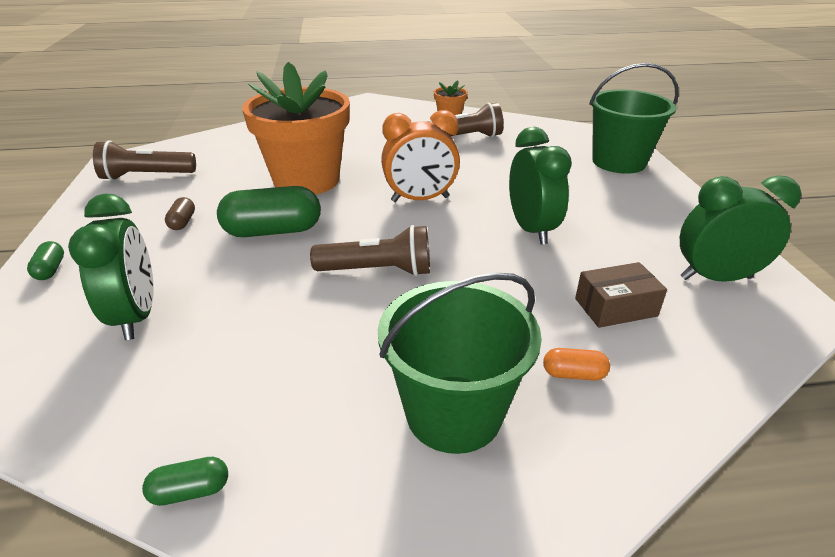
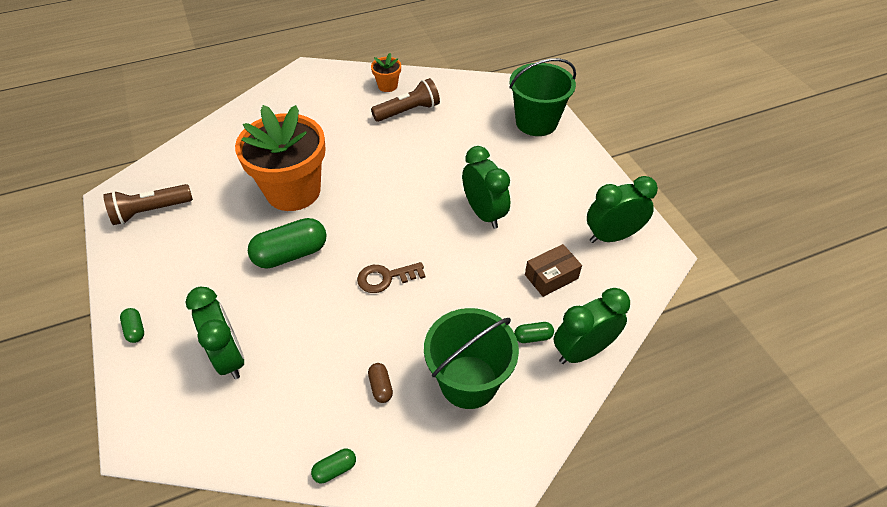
camera: 15 degrees left, 15 degrees up
brown capsule [165,197,195,230] -> brown capsule moved to [368,363,393,403]
brown flashlight [310,225,430,276] -> brown key [357,262,425,293]
orange clock [381,110,460,202] -> none
orange capsule [543,348,610,381] -> green capsule [514,322,554,343]
none -> green clock [554,288,630,364]

